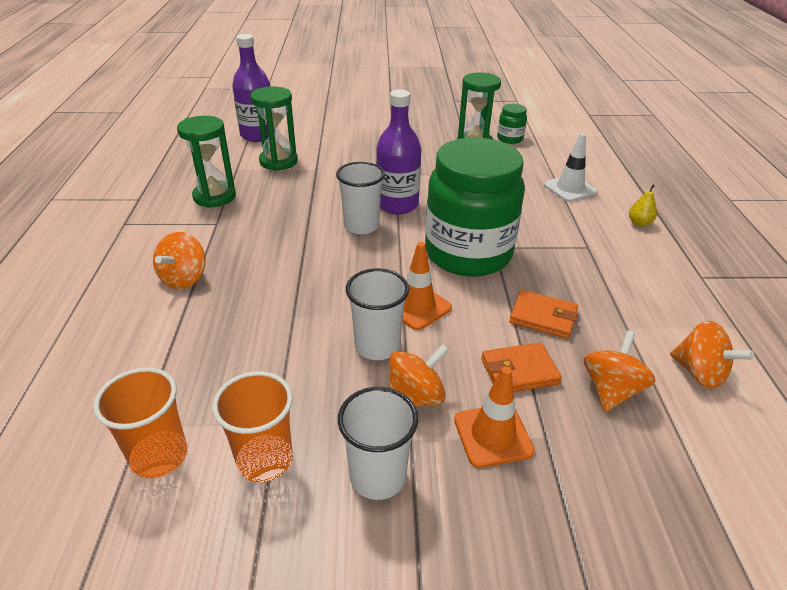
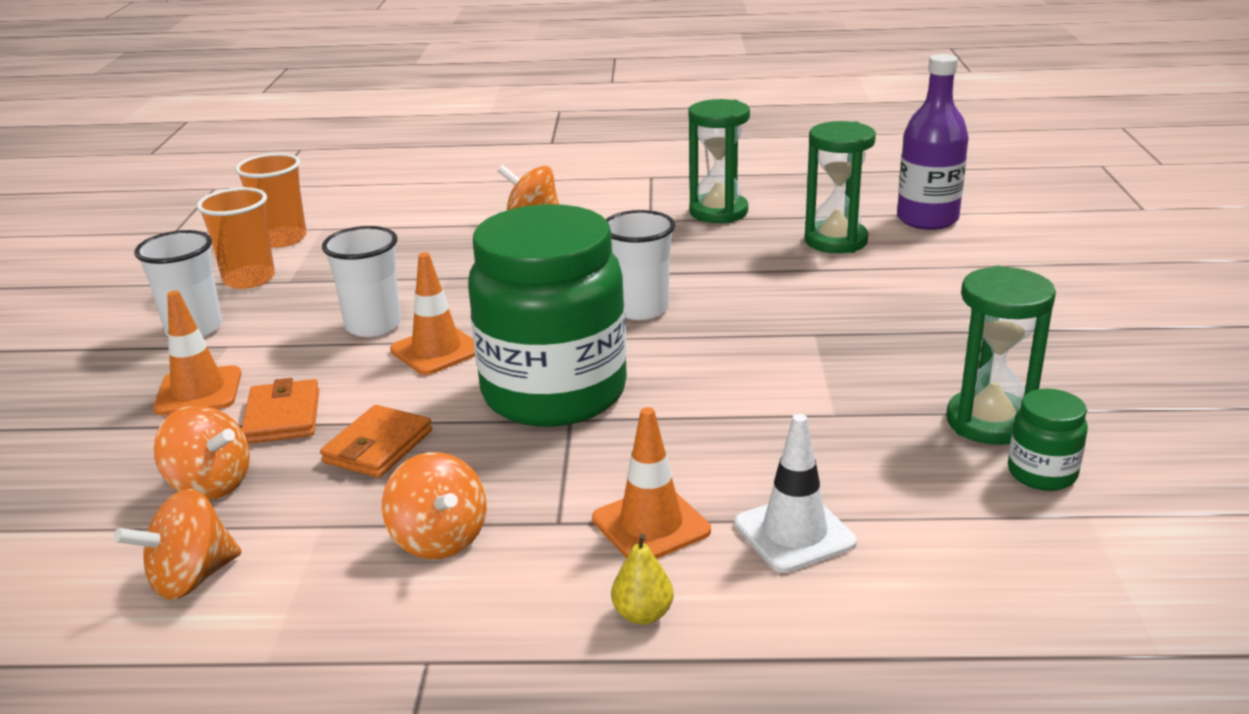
camera: 95 degrees right, 10 degrees down
purple bottle [376,90,421,214] -> none
orange spinning top [389,344,449,407] -> orange spinning top moved to [382,452,486,559]
none -> orange traffic cone [592,407,711,559]

